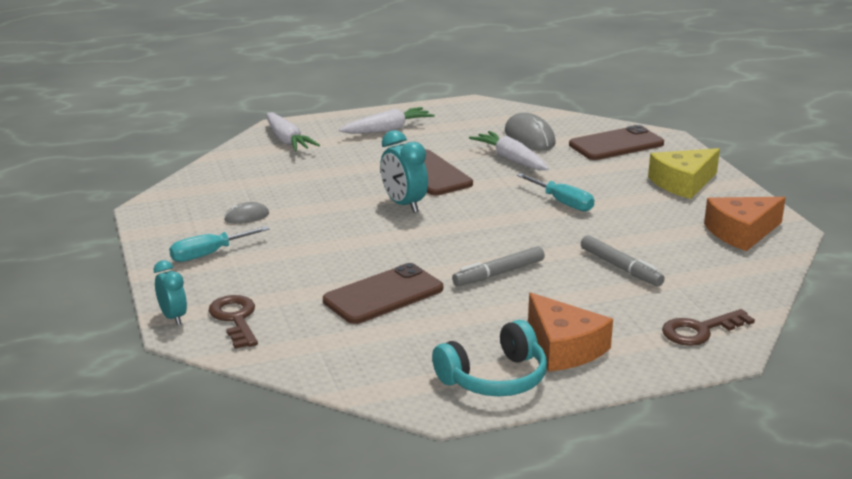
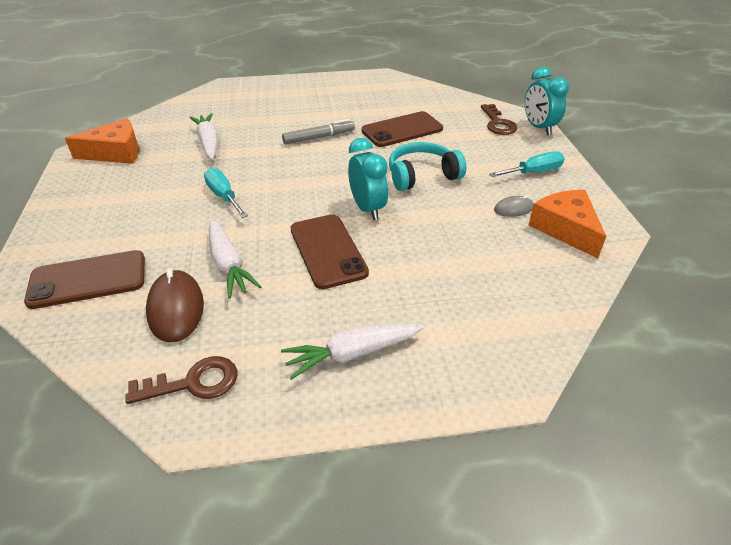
camera: 170 degrees left, 15 degrees up
turquoise clock [154,260,187,325] -> turquoise clock [525,67,569,135], size x1.52
white carrot [267,112,320,151] -> white carrot moved to [189,113,218,160]
turquoise headphones [432,320,547,396] -> turquoise headphones moved to [389,142,467,191]
grey mouse [505,113,556,151] -> brown mouse [146,268,204,342]
orange cheese [528,293,613,372] -> orange cheese moved to [529,190,607,258]
grey marker [581,235,665,286] -> none
yellow cheese [648,148,720,199] -> none
brown key [662,309,755,346] -> brown key moved to [125,356,237,404]

